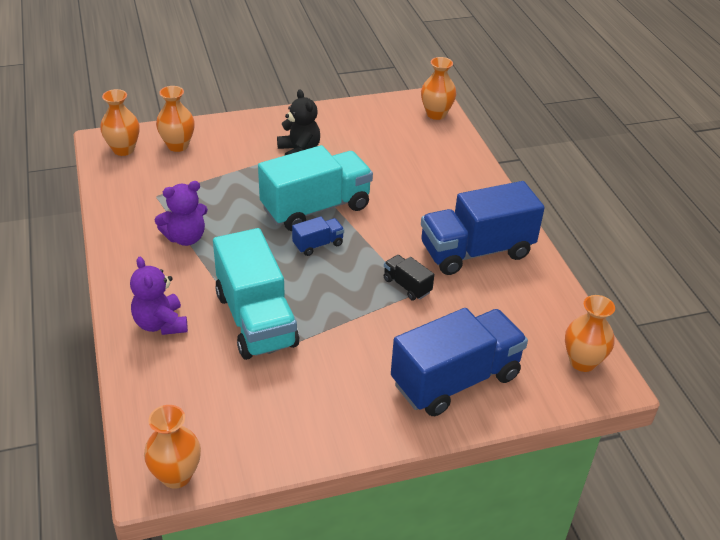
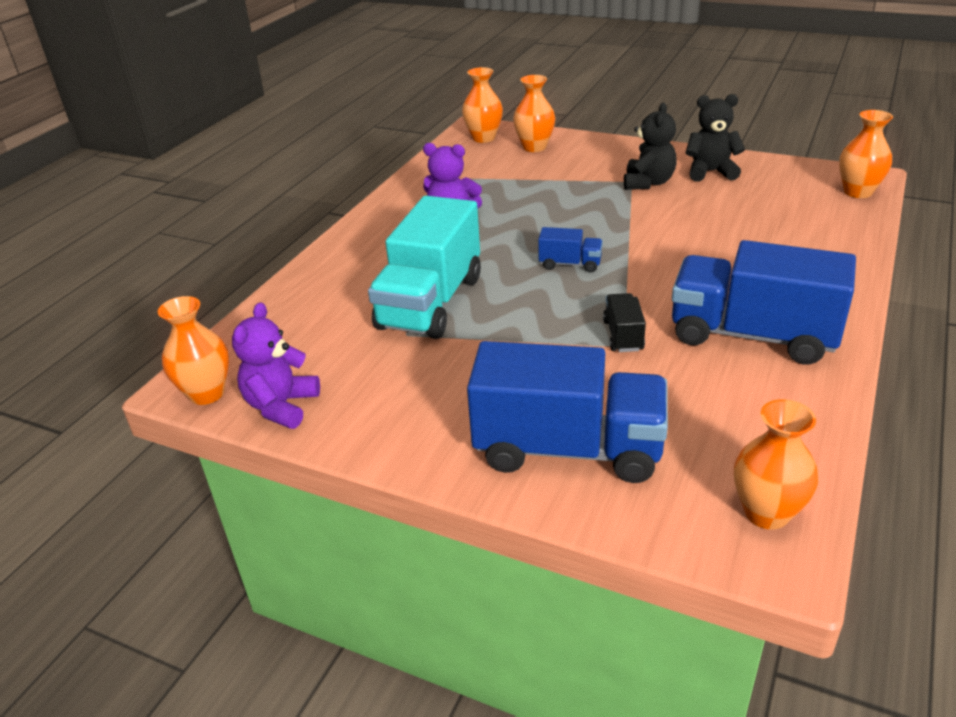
camera: 45 degrees right, 5 degrees down
purple teddy bear [130,257,188,335] -> purple teddy bear moved to [232,302,320,429]
turquoise truck [258,145,373,231] -> none
none -> black teddy bear [685,94,745,182]

